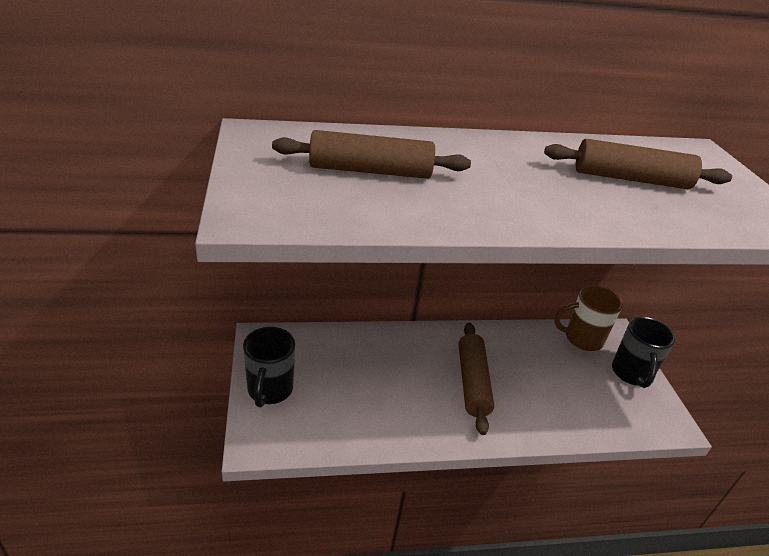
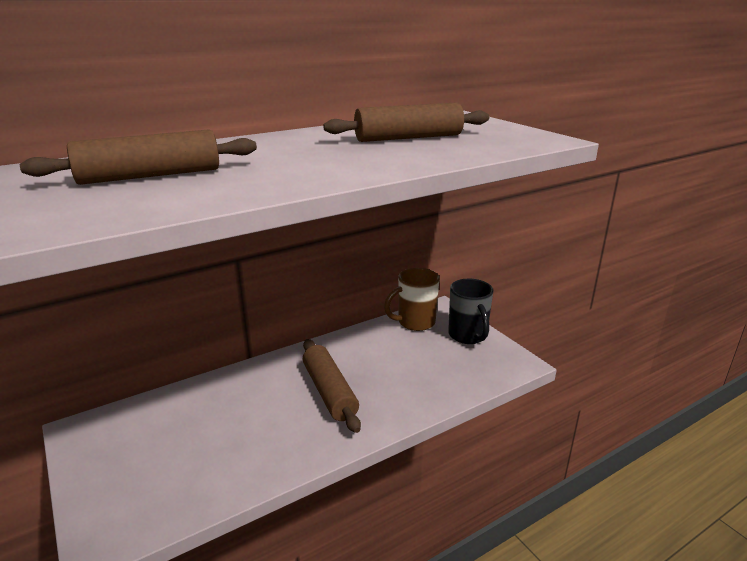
camera: 20 degrees left, 10 degrees down
black mug [243,327,295,408] -> none

